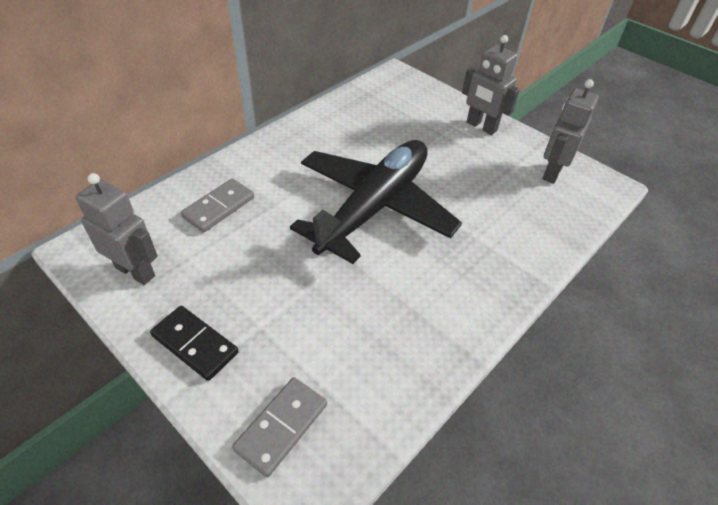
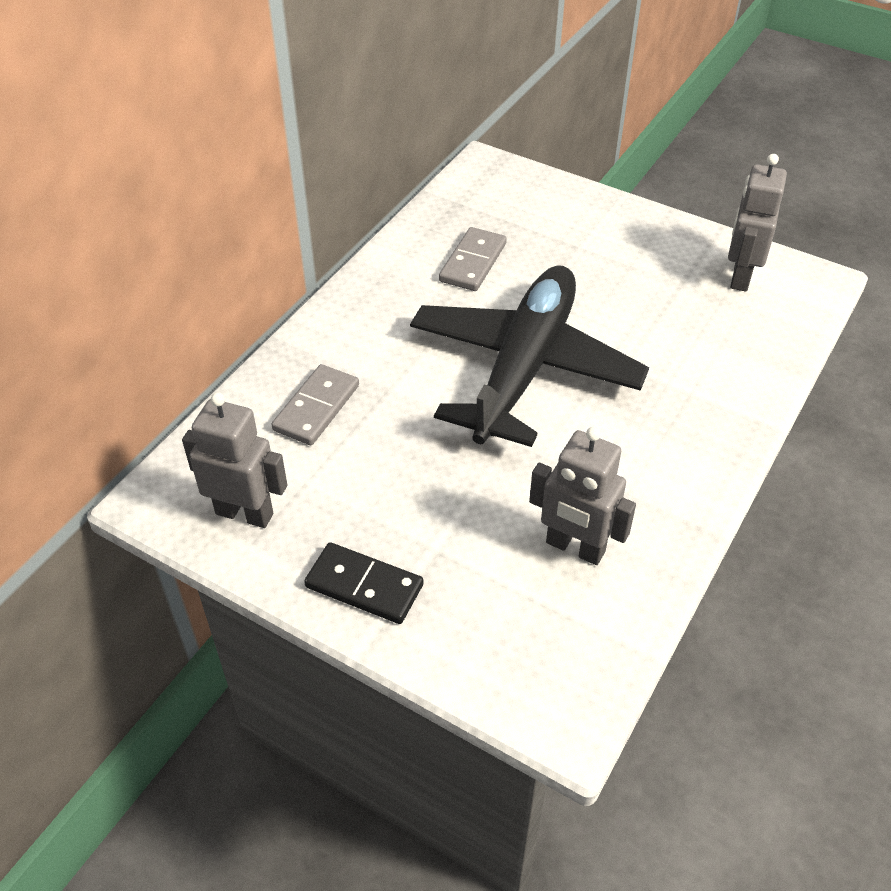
camera: 10 degrees left, 0 degrees up
grey domino [232,377,327,477] -> grey domino moved to [439,227,507,291]
grey robot [462,35,520,135] -> grey robot moved to [529,427,636,565]

